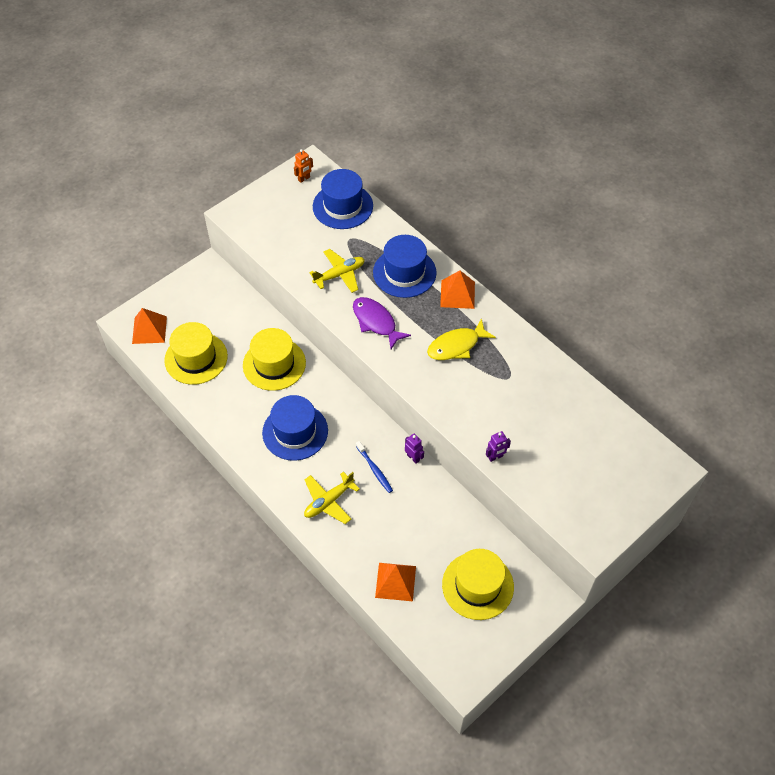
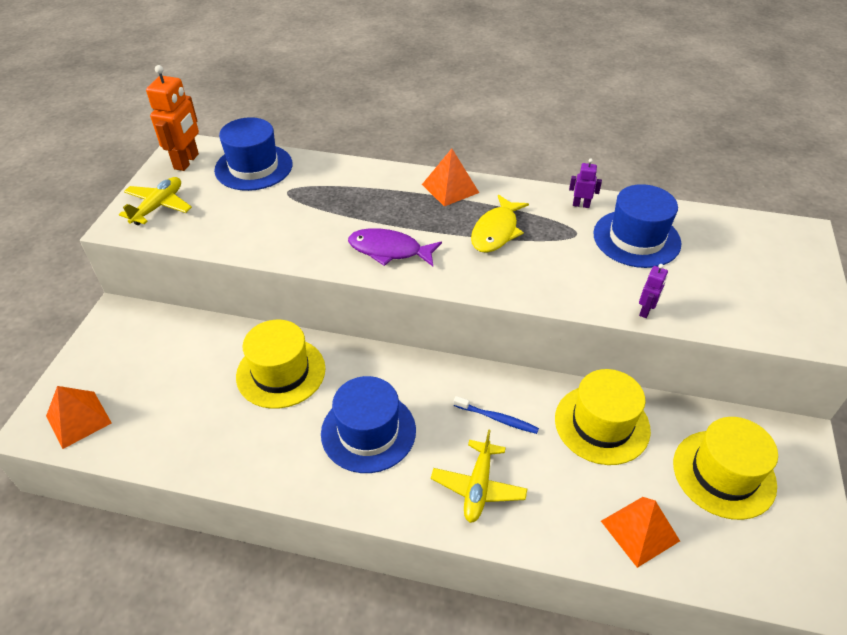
camera: 35 degrees left, 10 degrees down
yellow hat [164,322,228,385] -> yellow hat moved to [555,369,651,465]
orange robot [294,149,313,183] -> orange robot [146,65,199,171], size x1.99
yellow plane [309,249,365,293] -> yellow plane moved to [119,177,192,225]
blue hat [373,235,437,298] -> blue hat moved to [593,184,681,268]
purple robot [405,434,424,464] -> purple robot moved to [569,159,602,208]

